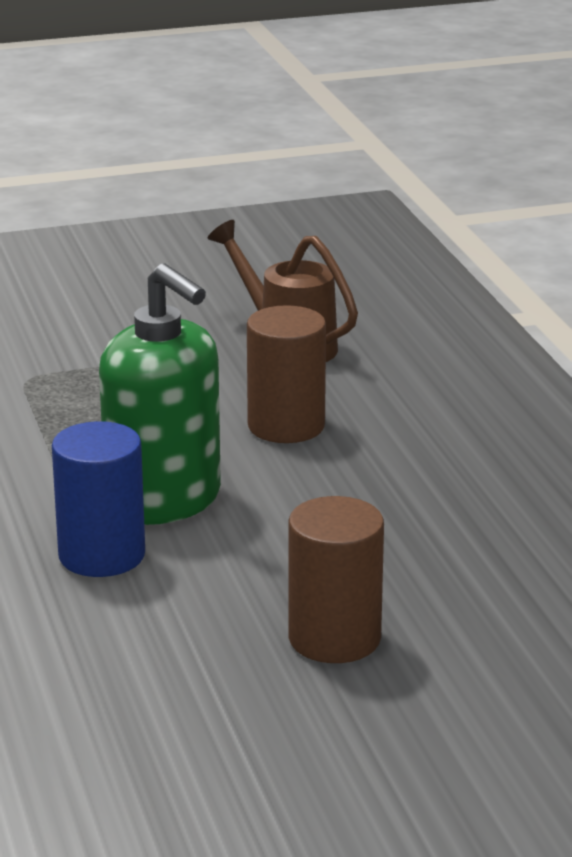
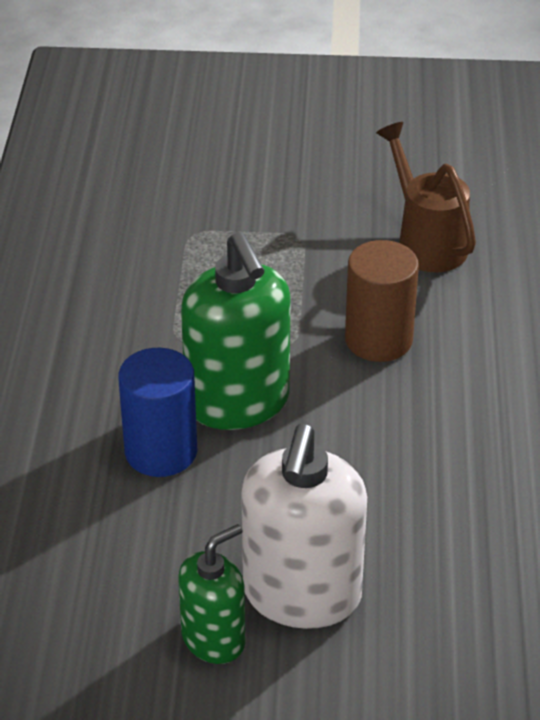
camera: 20 degrees right, 15 degrees up
brown cylinder [288,496,384,663] -> white soap dispenser [241,424,367,629]
none -> green soap dispenser [178,524,245,664]

